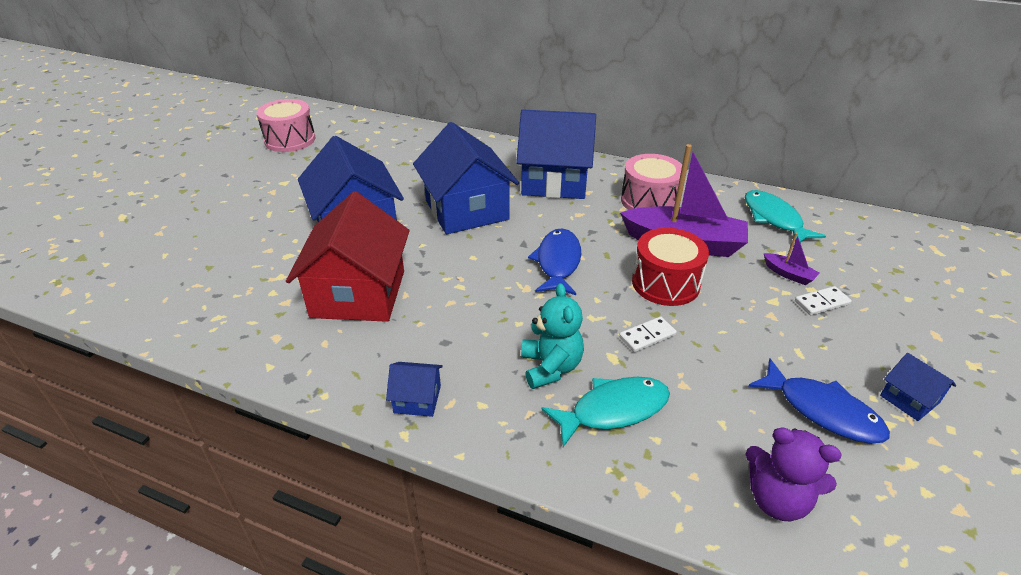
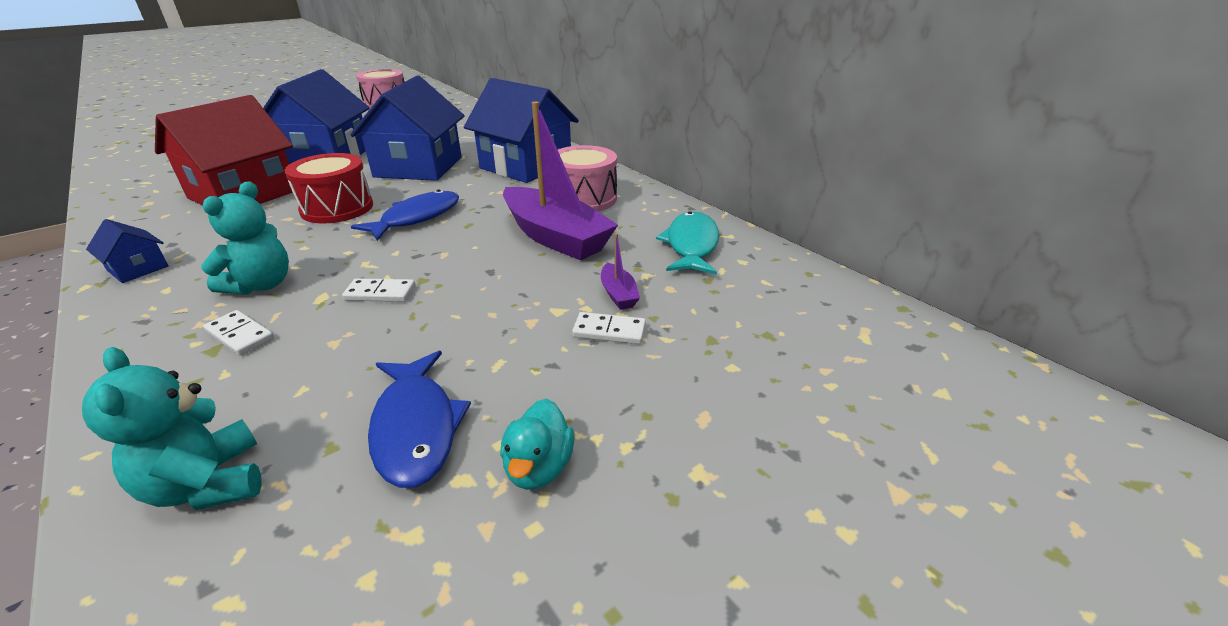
camera: 30 degrees right, 5 degrees down
turquoise fish [541,377,670,447] -> white domino [203,310,274,356]
red drum [632,228,709,306] -> red drum moved to [285,153,373,224]
purple teddy bear [746,427,842,521] -> turquoise teddy bear [82,347,262,510]
blue house [880,353,956,421] -> turquoise duck [500,399,575,490]

